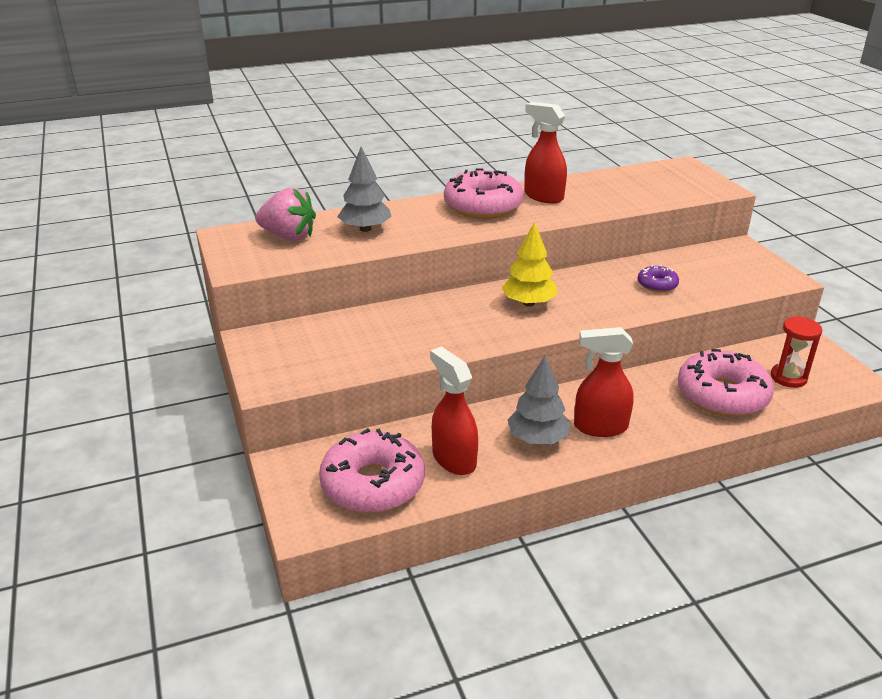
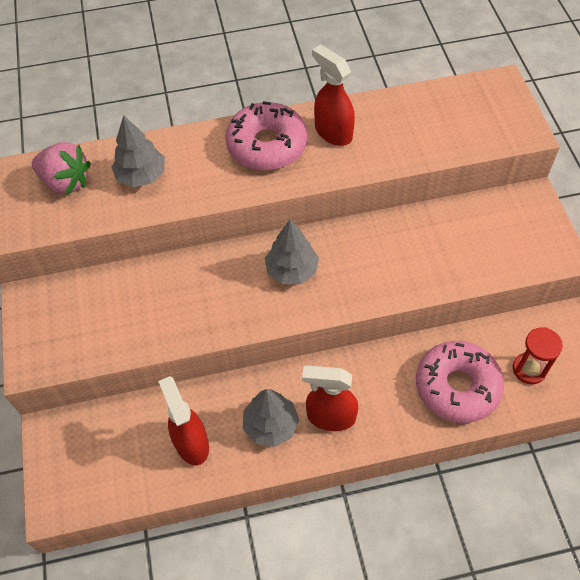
camera: 10 degrees right, 25 degrees up
pink donut [319,428,425,513] -> none
yellow tree [502,222,557,306] -> grey tree [265,220,319,284]
purple donut [638,265,679,292] -> none

